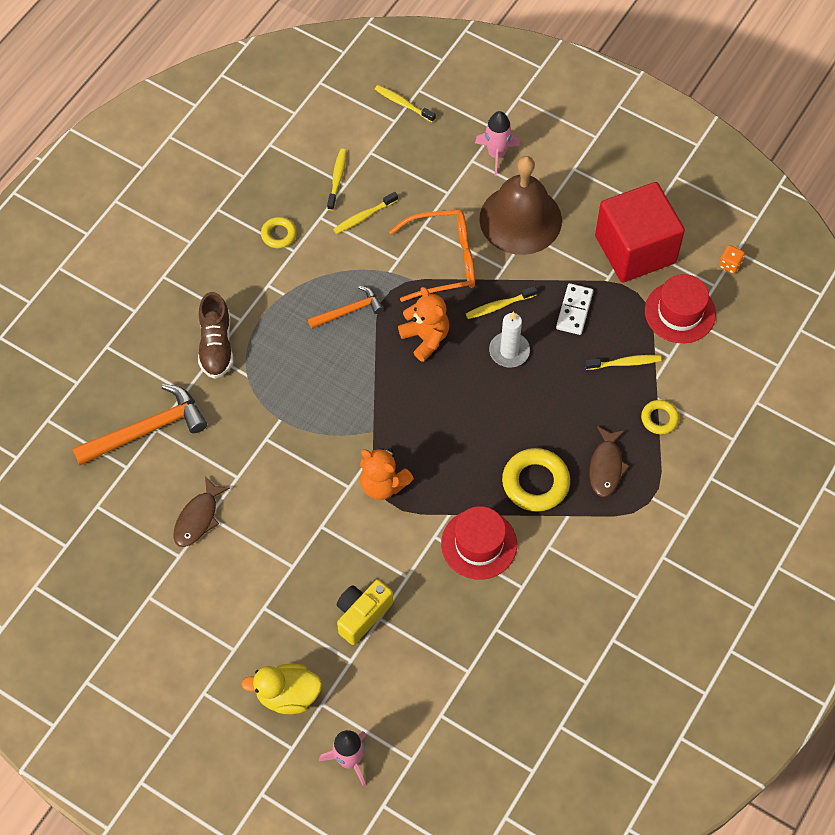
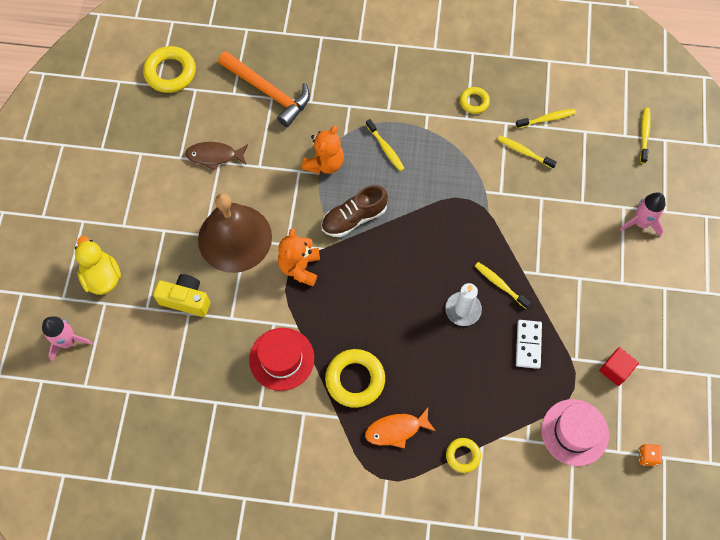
camera: 65 degrees right, 5 degrees up
brown shoe [198,292,233,379] -> brown shoe moved to [321,185,388,237]
orange hammer [308,286,384,329] -> none
orange glasses [389,210,475,302] -> none
orange teddy bear [398,287,449,362] -> orange teddy bear moved to [302,125,344,174]
brown bell [479,156,562,255] -> brown bell moved to [198,193,272,273]
white domino [556,283,593,335] -> white domino turned 75 degrees counterclockwise [516,320,542,369]
yellow toothbrush [585,355,661,370] -> yellow toothbrush moved to [366,119,405,171]
brown fish [589,426,630,497] -> orange fish [365,408,436,448]
red cube [595,182,685,283] -> red cube [599,347,639,386], size x0.42
red hat [645,274,716,343] -> pink hat [541,399,609,466]
none -> yellow ring [143,46,196,93]

